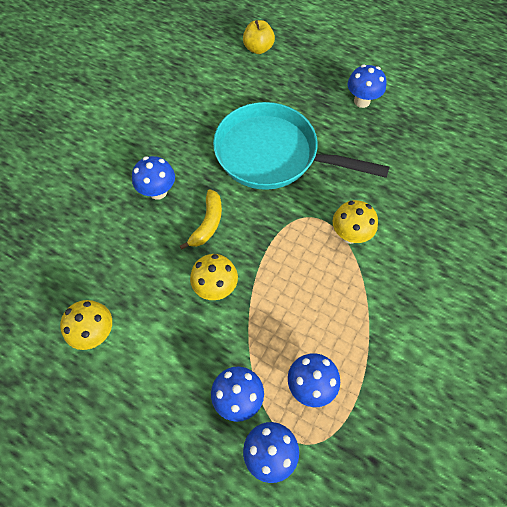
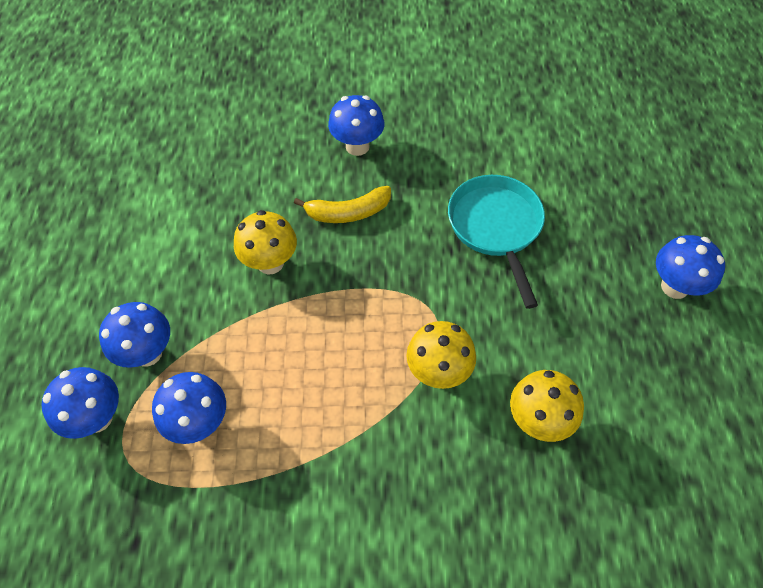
camera: 60 degrees right, 5 degrees down
yellow mushroom [60,300,112,350] -> yellow mushroom moved to [510,370,584,442]
turquoise pan [213,102,389,190] -> turquoise pan [448,175,545,309], size x0.63
yellow apple [243,20,275,54] -> none

